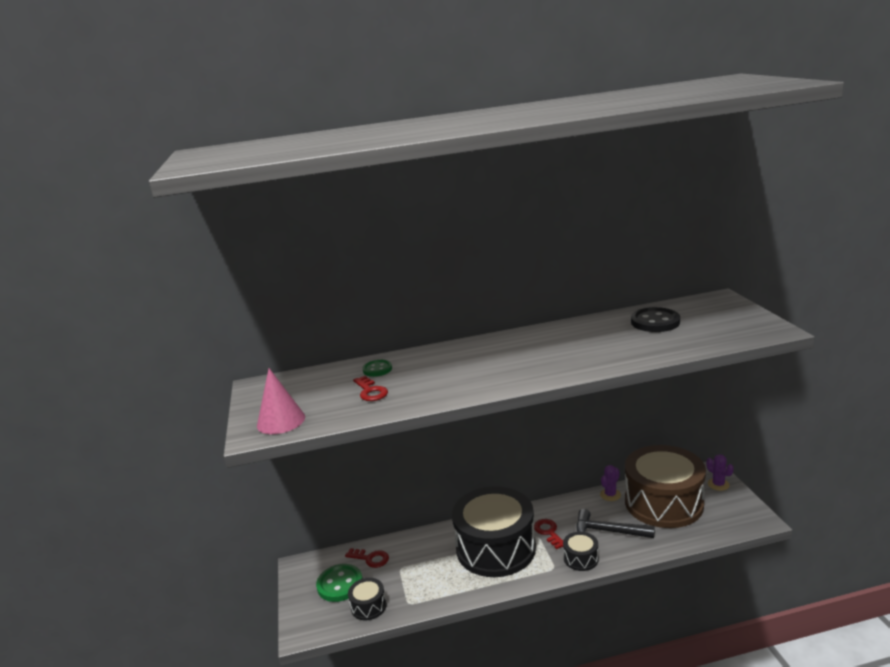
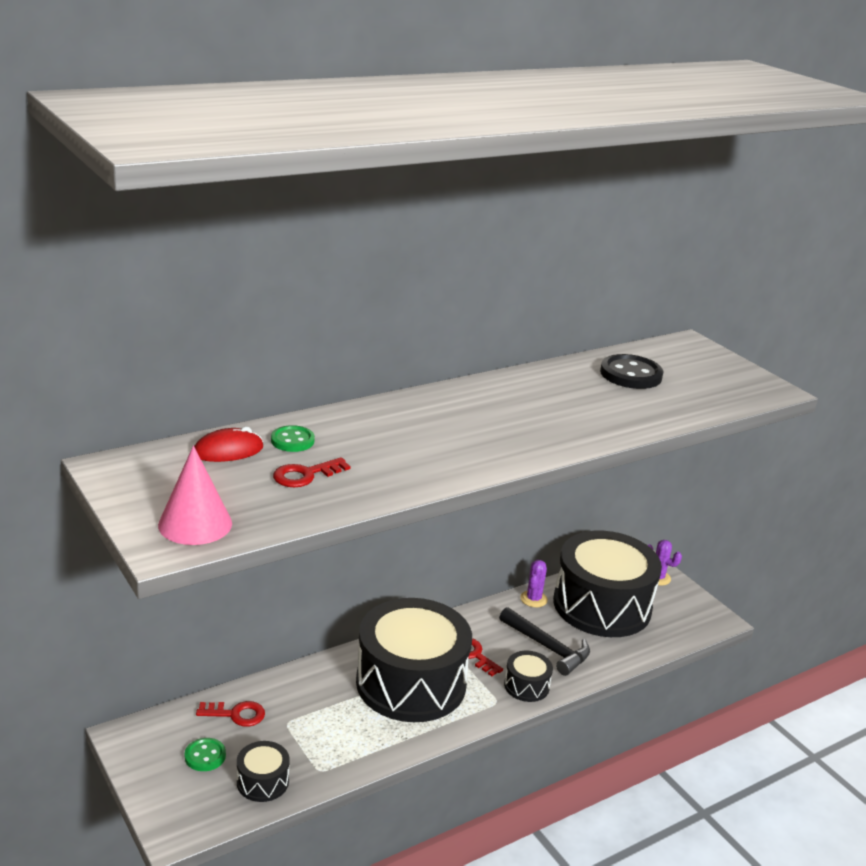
camera: 25 degrees left, 5 degrees up
green button [316,564,363,602] -> green button [185,738,226,771], size x0.59
red key [353,376,388,401] -> red key turned 105 degrees clockwise [273,457,350,487]
black hammer [576,509,655,538] -> black hammer turned 135 degrees counterclockwise [499,607,590,676]
brown drum [625,445,706,528] -> black drum [553,531,662,637]
none -> red mouse [194,427,263,462]

